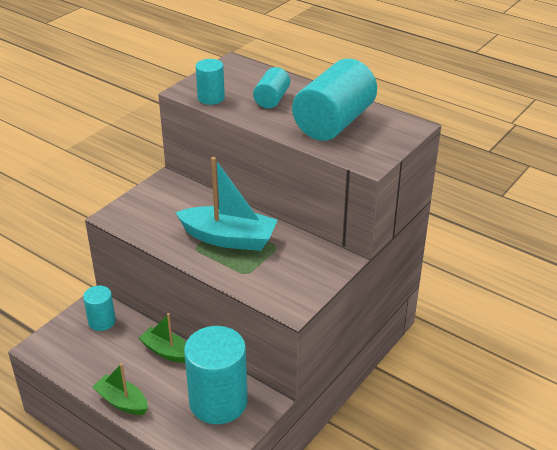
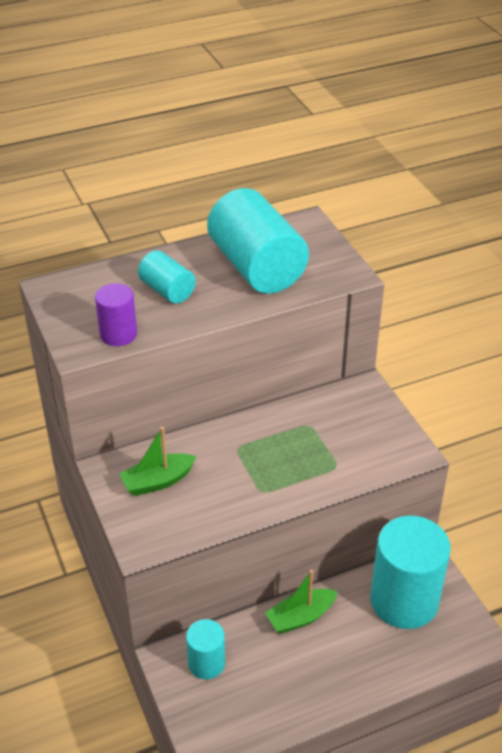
camera: 60 degrees left, 5 degrees up
green boat [92,363,148,415] -> green boat moved to [119,427,197,496]
turquoise boat [175,157,278,251] -> none
turquoise cylinder [196,59,225,105] -> purple cylinder [95,283,137,346]

